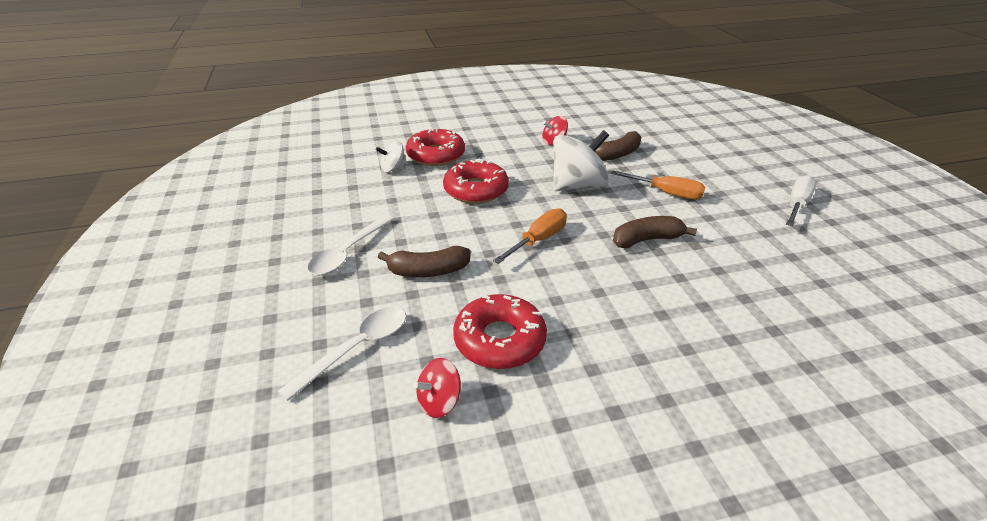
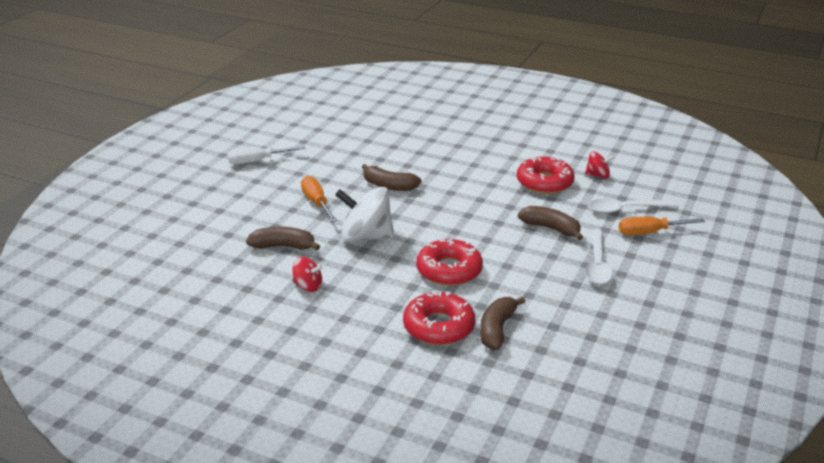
camera: 140 degrees left, 5 degrees down
white spoon [307,215,394,275] -> white spoon turned 120 degrees clockwise [585,229,613,284]
white spinning top [376,141,408,173] -> brown banana [480,297,526,350]
orange screwdriver [493,208,567,264] -> orange screwdriver moved to [619,217,705,235]

